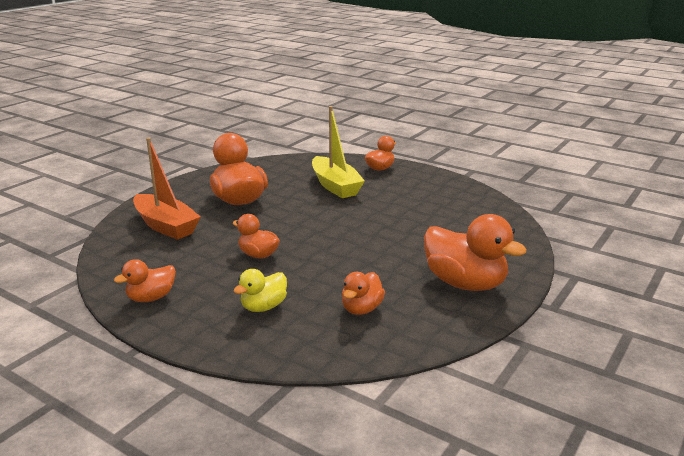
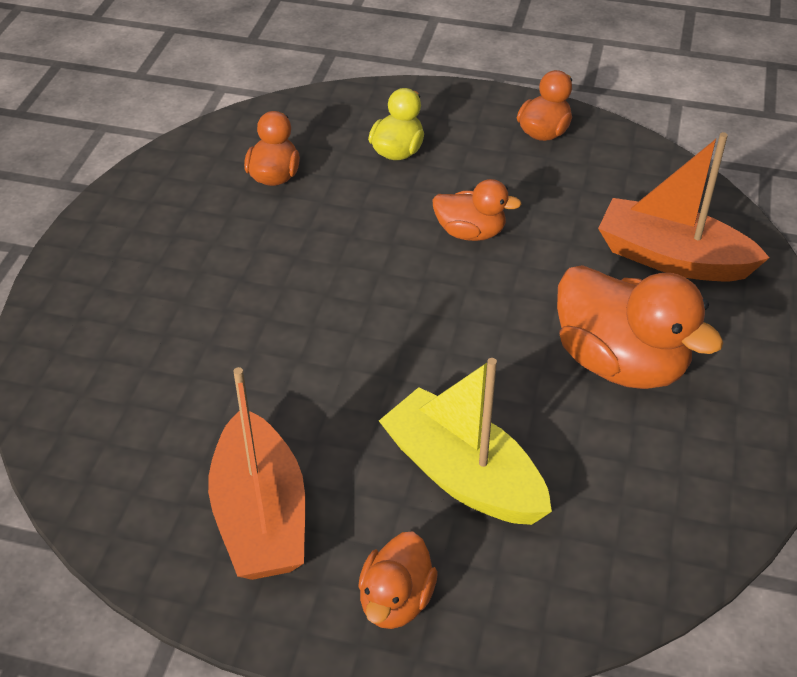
camera: 160 degrees right, 20 degrees up
orange duck [424,214,527,291] -> none
none -> orange boat [208,367,305,580]

